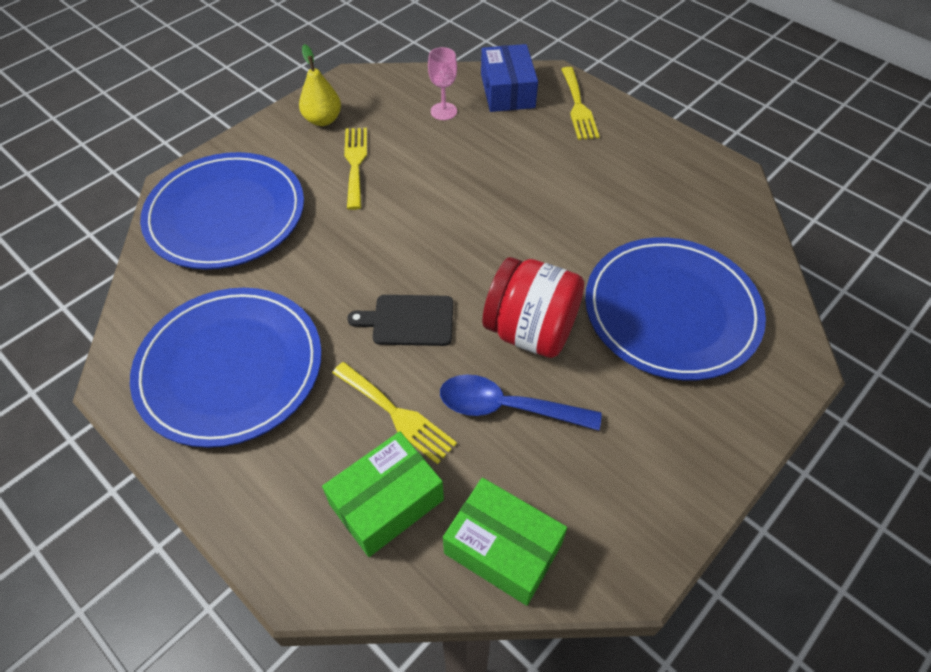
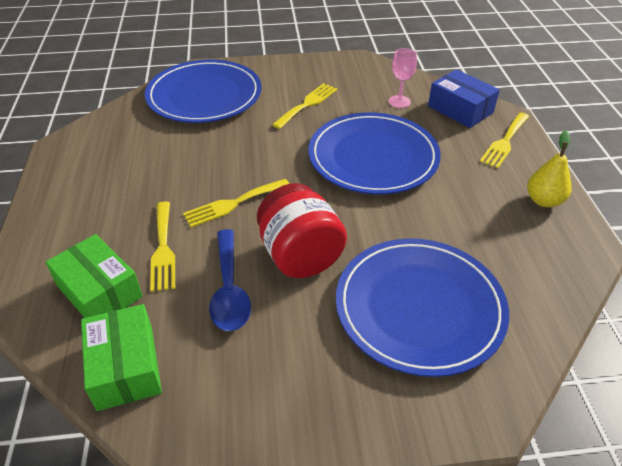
camera: 40 degrees right, 10 degrees down
blue plate [130,288,322,448] -> blue plate moved to [309,112,441,194]
yellow pear [299,44,341,126] -> yellow pear moved to [527,130,571,207]
green box [322,431,444,557] -> green box turned 45 degrees clockwise [46,234,143,318]
black cutting board [347,295,453,346] -> yellow fork [183,179,289,228]
blue spoon [440,374,602,431] -> blue spoon turned 150 degrees counterclockwise [209,229,251,331]
blue box [481,44,538,112] -> blue box turned 75 degrees counterclockwise [428,69,500,128]

